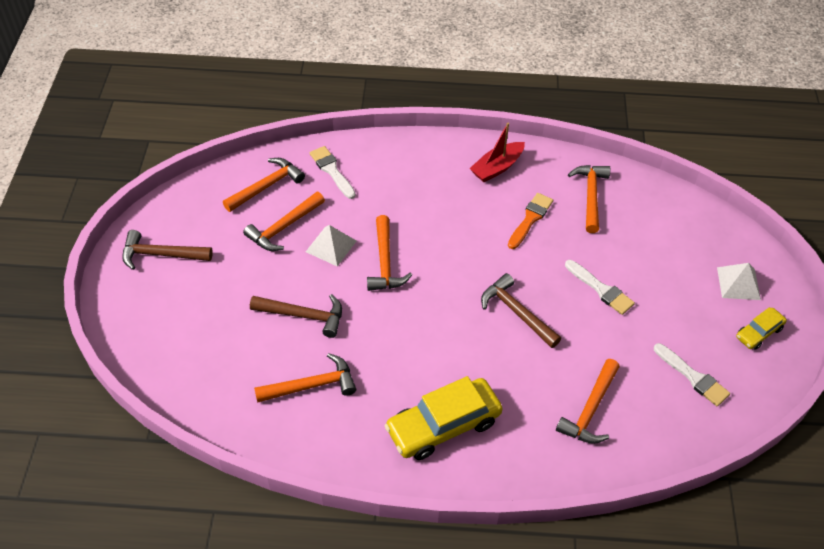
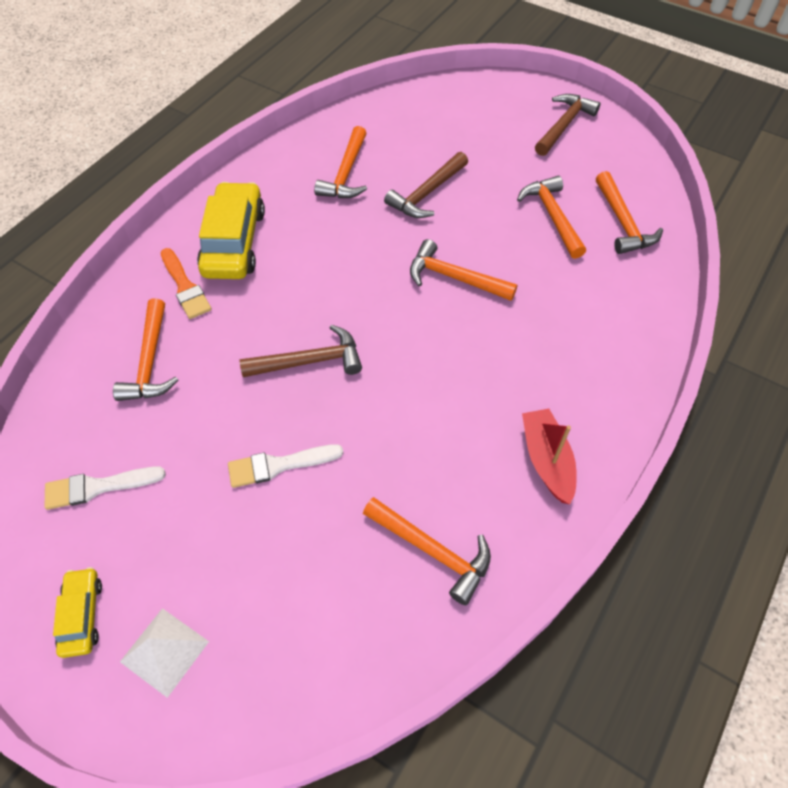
camera: 120 degrees right, 5 degrees up
white pyramid [306,225,356,267] -> none
white brush [310,146,356,199] -> none
orange brush [508,193,553,249] -> orange brush moved to [161,248,212,319]
orange hammer [556,359,620,444] -> orange hammer turned 150 degrees counterclockwise [113,298,178,401]

